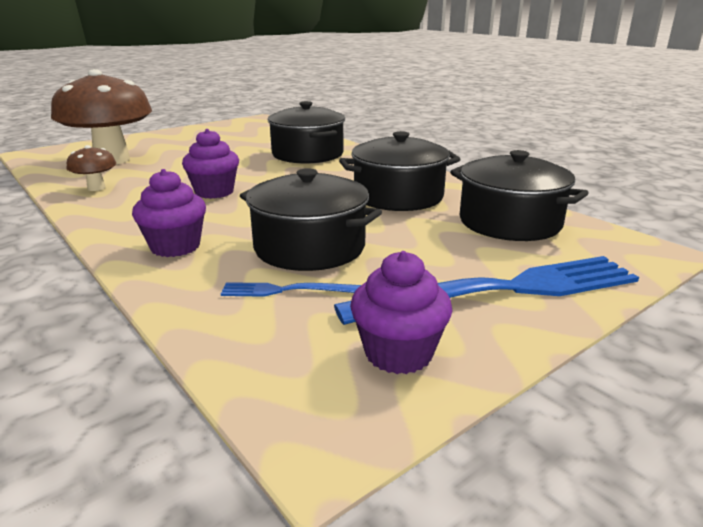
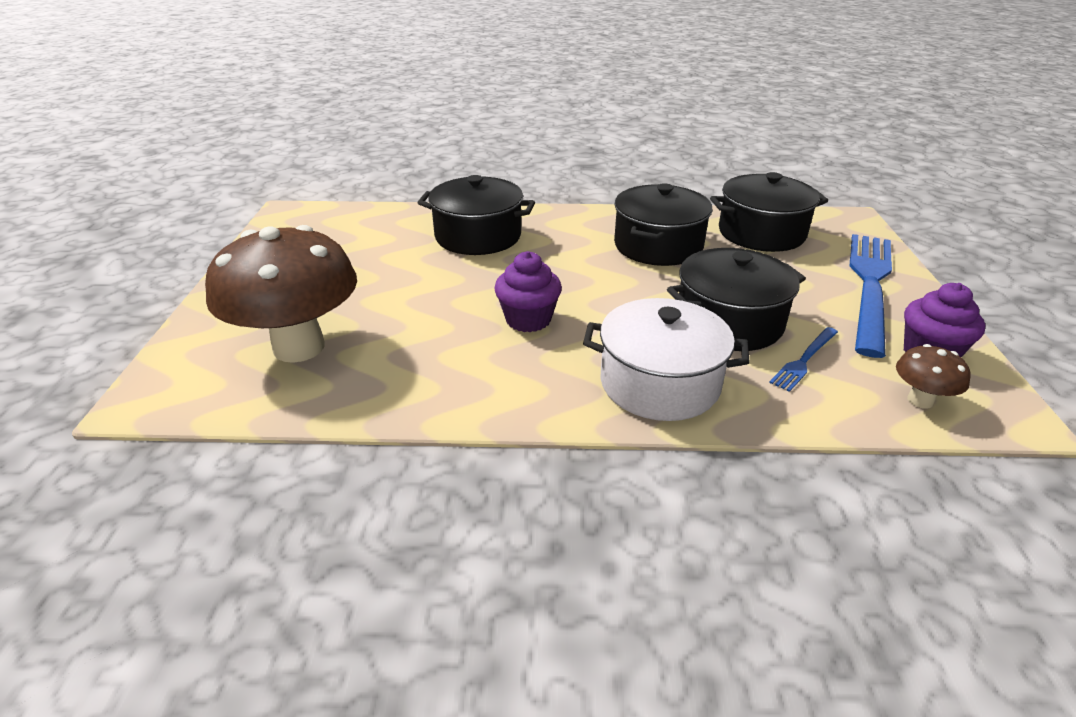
camera: 50 degrees left, 10 degrees up
brown mushroom [66,145,116,191] -> brown mushroom moved to [896,344,971,409]
purple cupcake [132,169,206,257] -> white pot [583,298,750,421]

